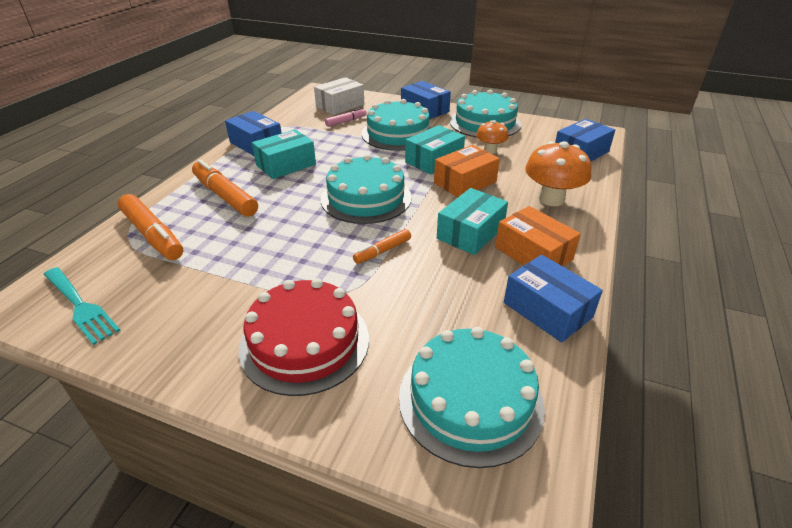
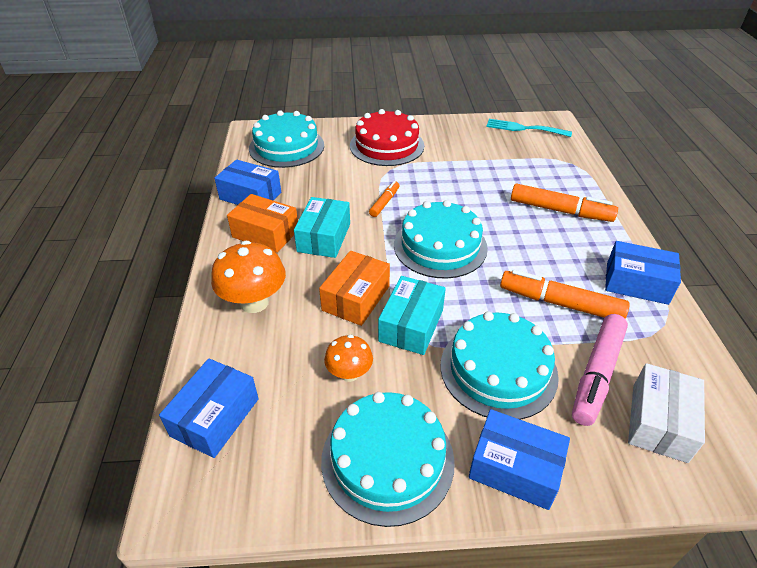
camera: 155 degrees right, 5 degrees up
orange marker [118,194,183,260] -> orange marker moved to [500,270,630,319]
turquoise box [252,129,316,179] -> none
pink marker [325,108,367,127] -> pink marker [572,314,628,426], size x1.83

